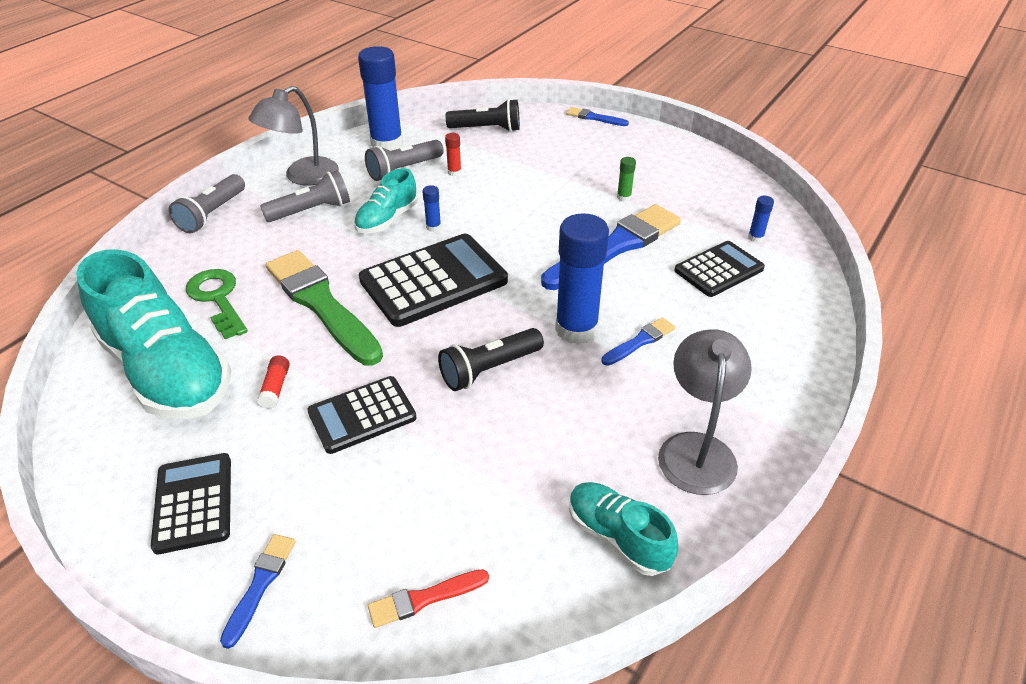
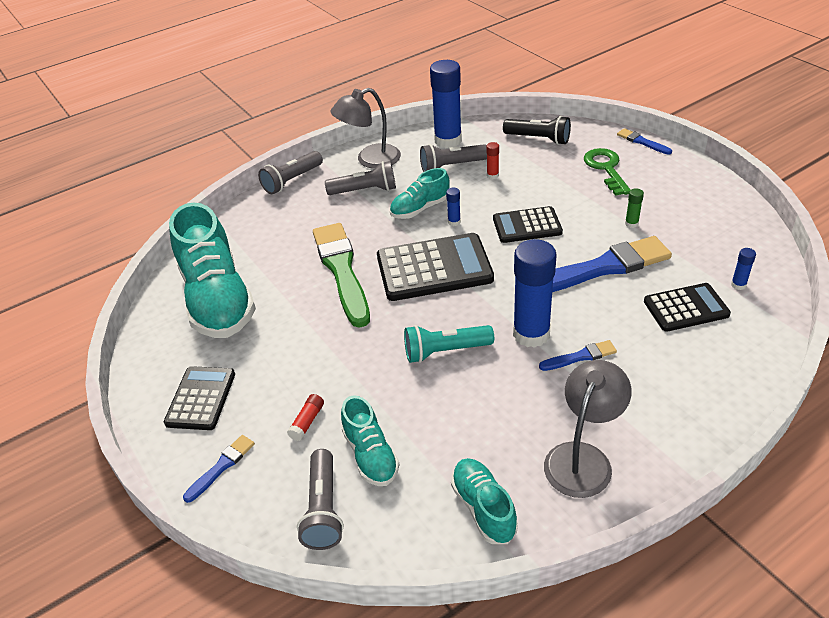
camera: 25 degrees right, 0 degrees up
green key [186,269,248,339] -> green key moved to [584,148,631,196]
red glue stick [257,355,290,409] -> red glue stick moved to [287,394,324,441]
black calculator [307,376,417,454] -> black calculator moved to [493,206,563,243]
red brush [368,569,489,628] -> grey flashlight [297,449,344,550]
black flashlight [438,328,544,391] -> turquoise flashlight [404,325,494,363]
none -> turquoise shoe [341,395,399,486]

